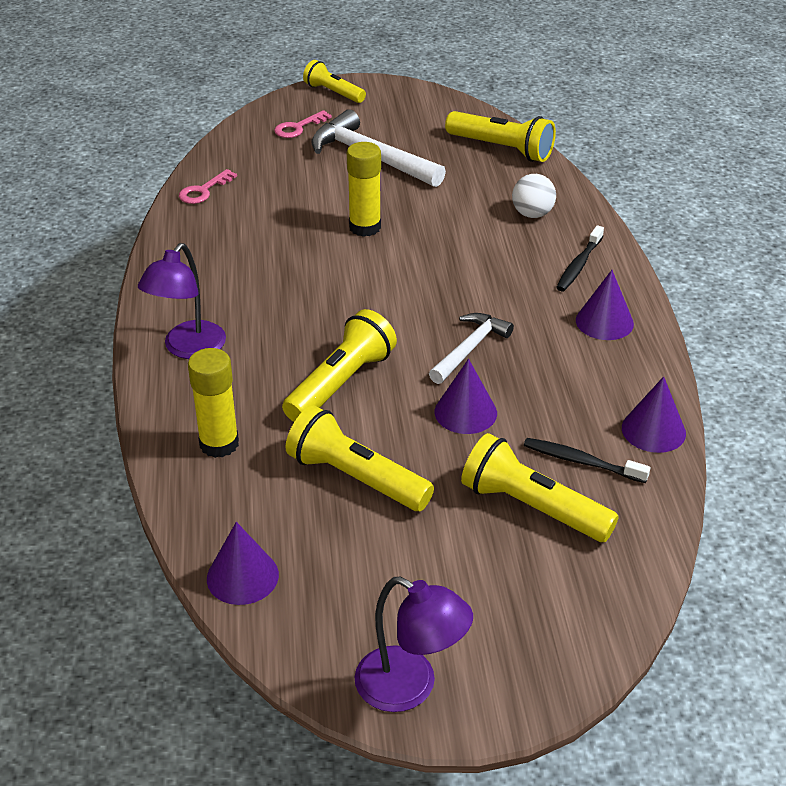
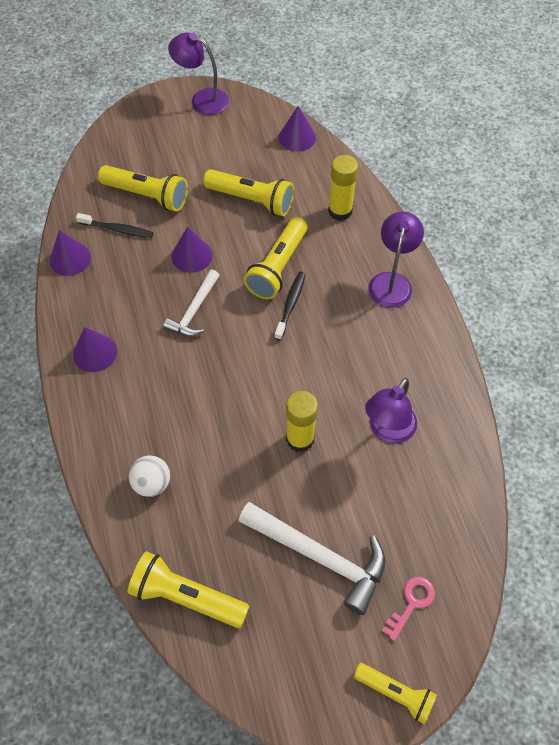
camera: 170 degrees right, 20 degrees up
pink key [179,169,237,204] -> none
black toothbrush [556,225,604,291] -> black toothbrush moved to [274,272,306,340]
none -> purple lamp [365,378,417,444]

